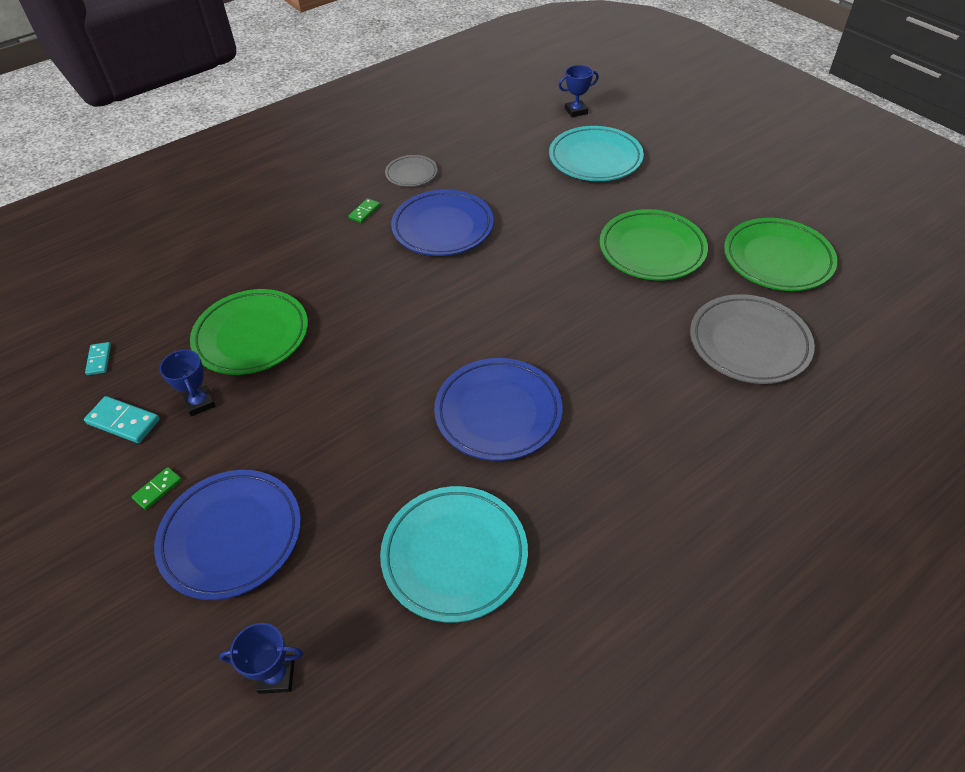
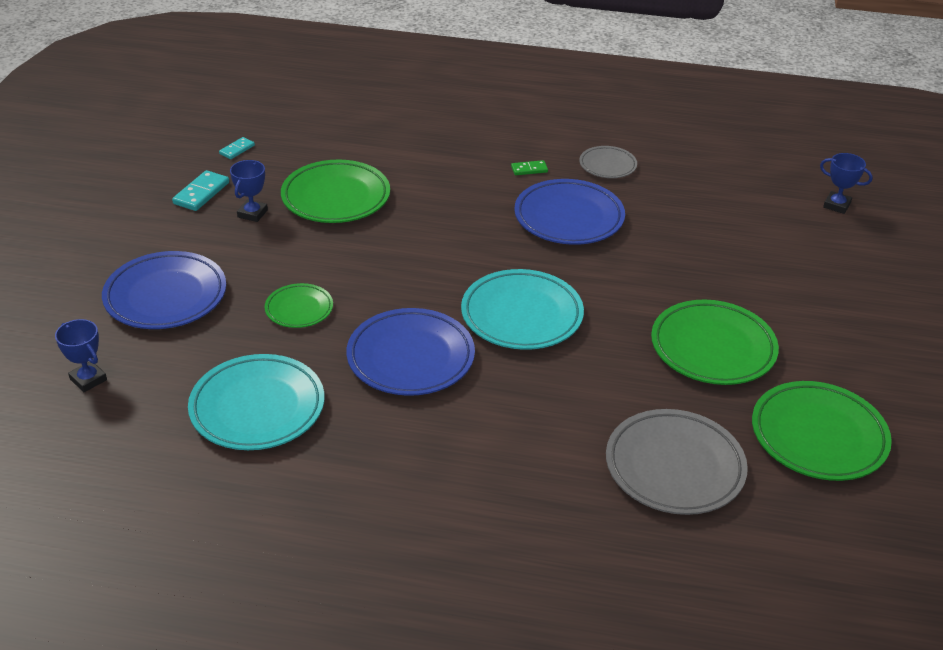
camera: 45 degrees right, 10 degrees down
turquoise domino [84,396,160,443] -> turquoise domino turned 45 degrees clockwise [172,170,229,211]
green domino [132,467,182,510] -> none
turquoise plate [549,126,644,181] -> turquoise plate moved to [461,269,584,350]
none -> green plate [265,283,333,328]

